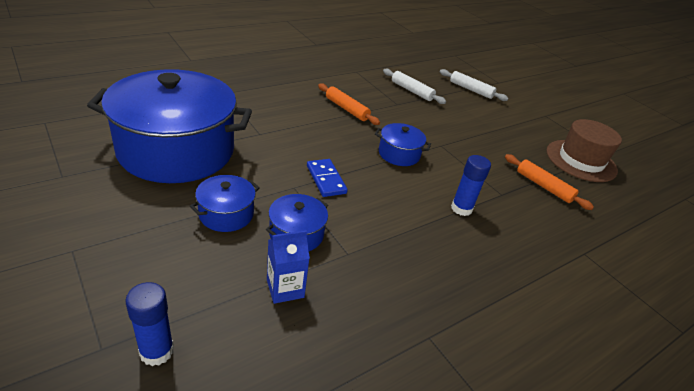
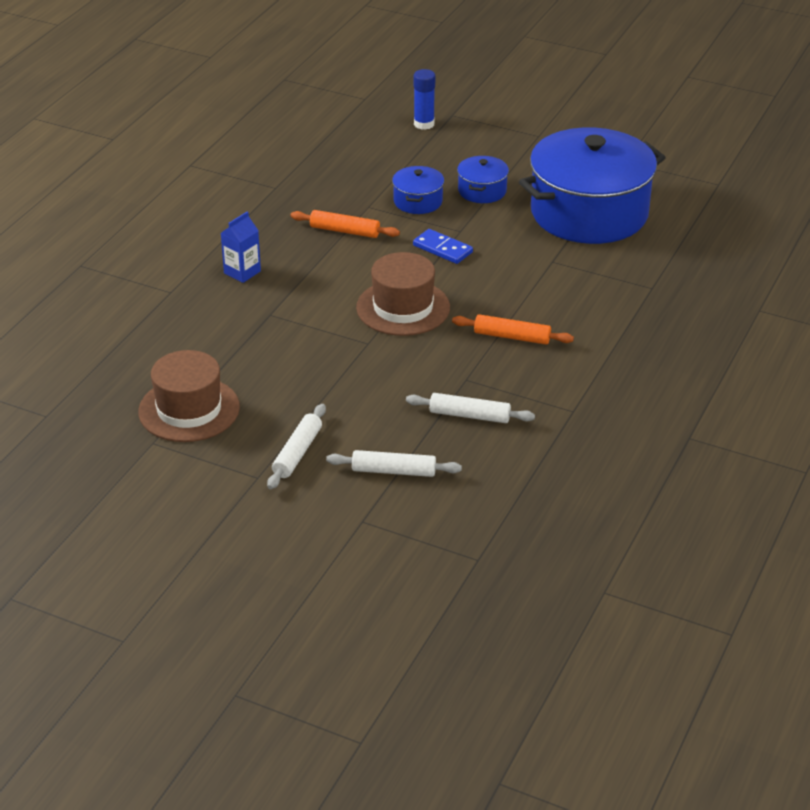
camera: 155 degrees right, 0 degrees up
blue carton [267,230,310,304] -> blue carton moved to [221,211,261,283]
blue pot [375,123,431,166] -> brown hat [356,252,450,336]
blue glue stick [451,155,491,216] -> none
orange rolling pin [505,154,594,210] -> orange rolling pin moved to [290,210,400,238]
none -> white rolling pin [267,404,326,489]

